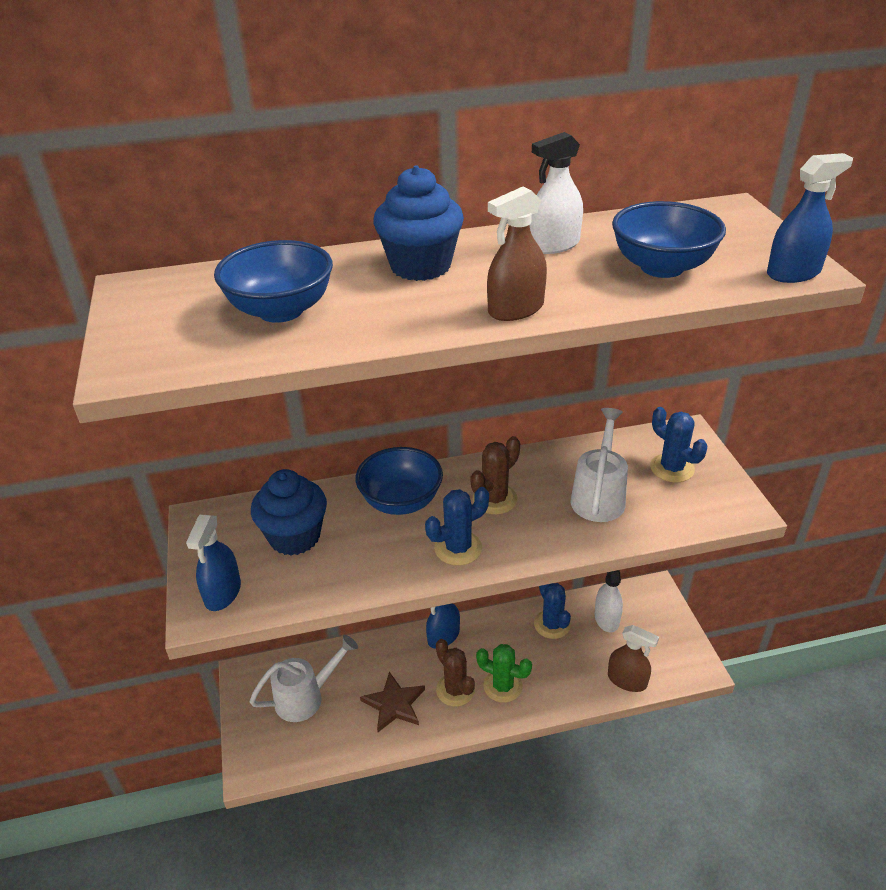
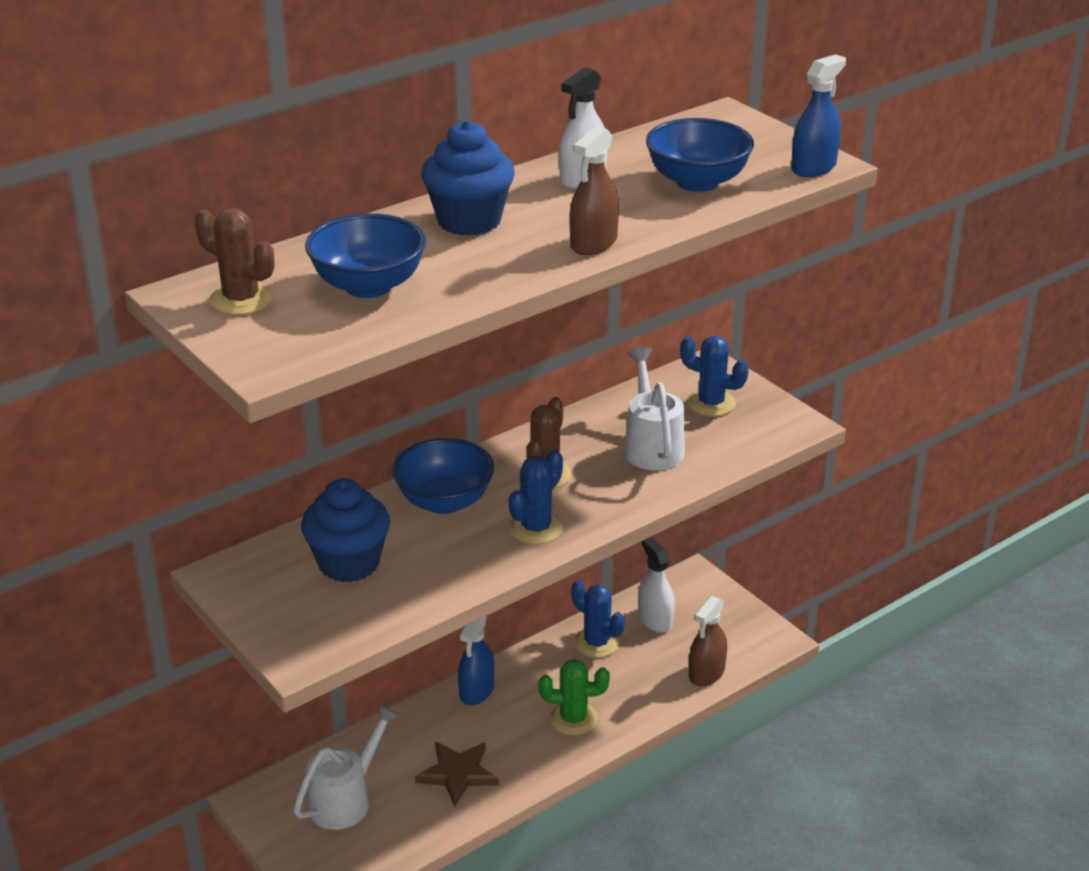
camera: 25 degrees left, 5 degrees down
blue spray bottle [186,515,241,611] -> none
brown cactus [436,639,475,707] -> brown cactus moved to [195,208,274,315]
brown spray bottle [608,625,659,692] -> brown spray bottle turned 120 degrees clockwise [689,595,727,687]

